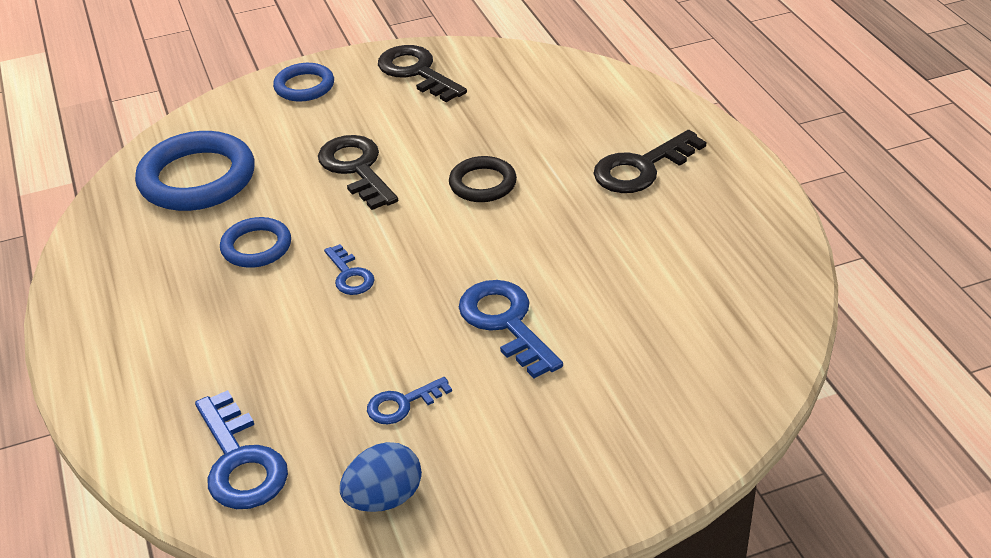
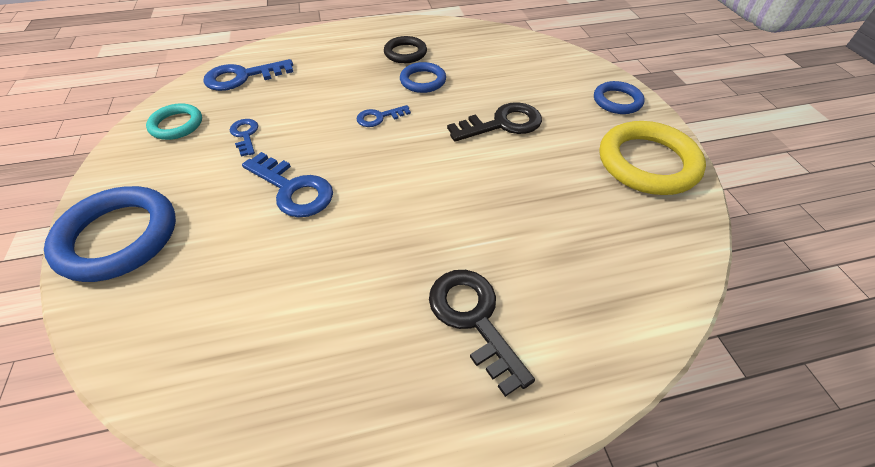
camera: 95 degrees right, 10 degrees up
blue ring [135,131,255,211] -> blue ring moved to [44,186,176,282]
blue egg [340,442,422,512] -> turquoise ring [146,103,202,140]
black key [378,45,467,102] -> yellow ring [600,121,706,195]
black ring [449,156,517,202] -> black ring moved to [384,36,427,63]
blue key [459,280,563,378] -> blue key turned 60 degrees clockwise [242,152,333,218]

